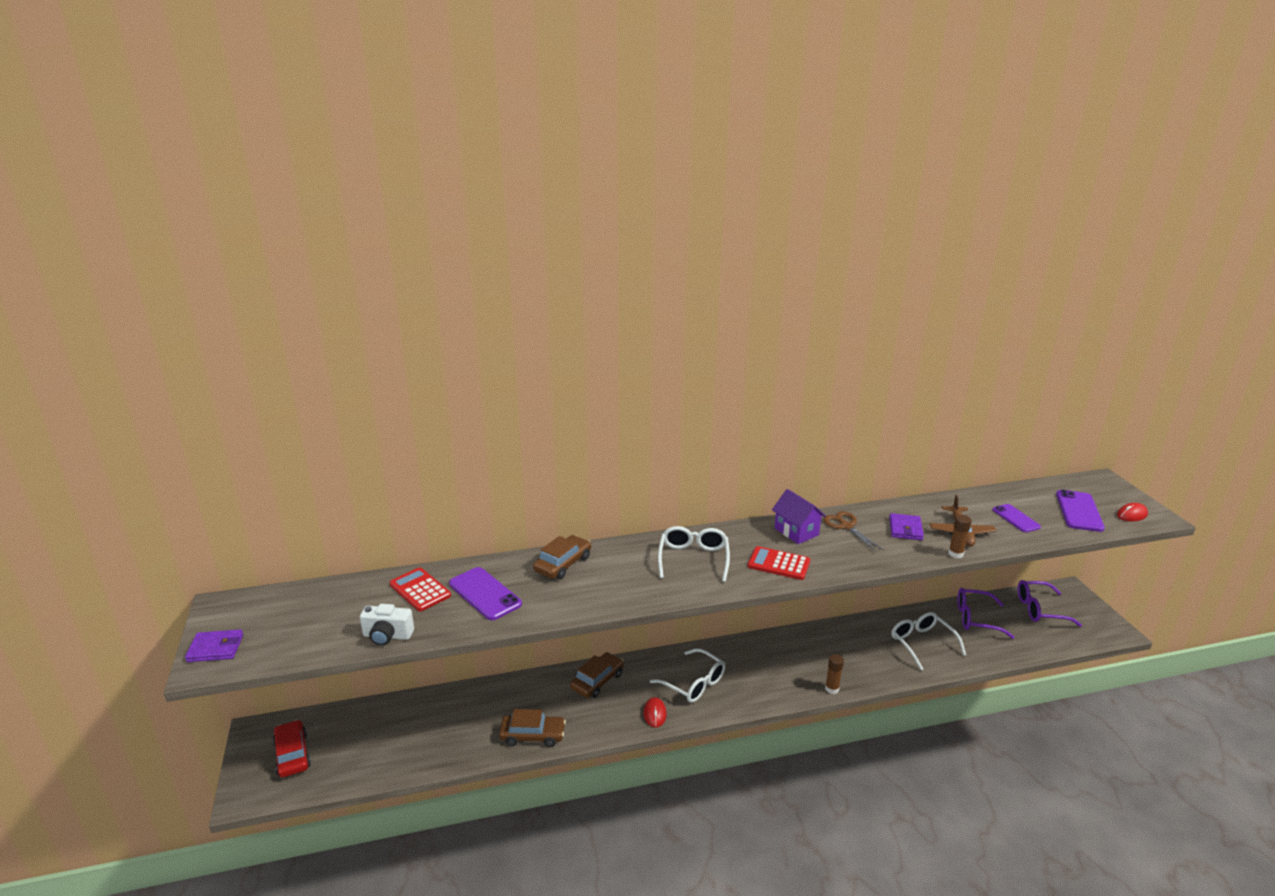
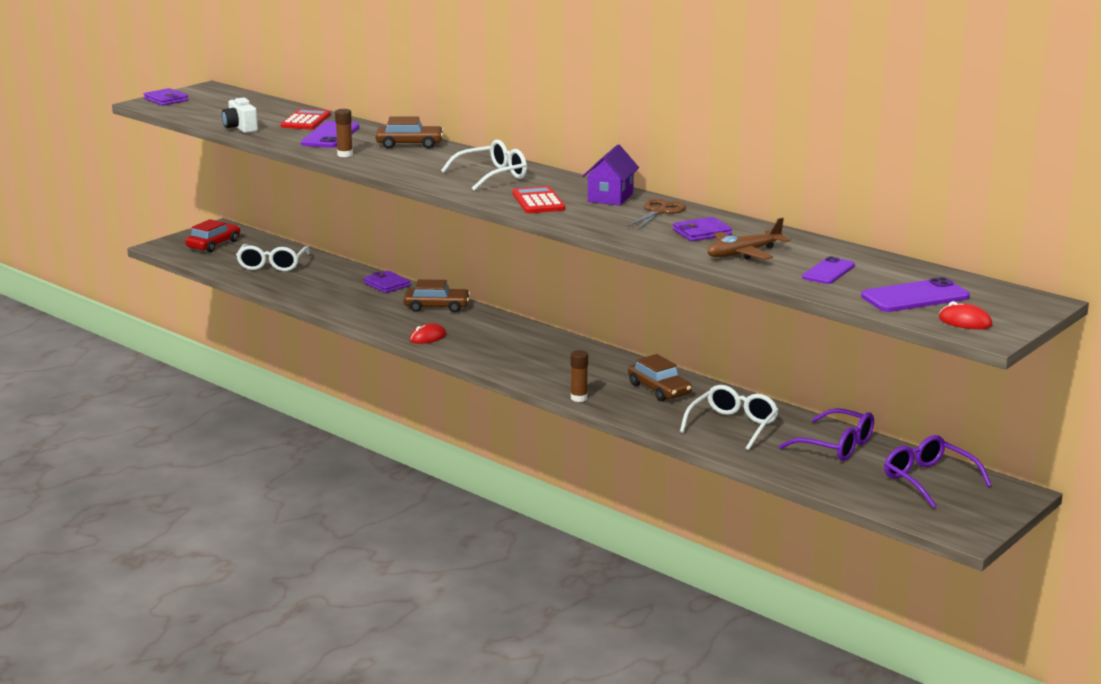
camera: 55 degrees right, 5 degrees down
brown car [499,709,566,747] -> brown car moved to [628,354,692,401]
white glasses [650,648,726,703] -> white glasses moved to [236,244,310,271]
brown glue stick [948,515,972,558] -> brown glue stick moved to [335,109,353,157]
purple glasses [958,588,1015,639] -> purple glasses turned 150 degrees clockwise [779,408,874,461]
none -> purple wallet [364,271,410,293]

